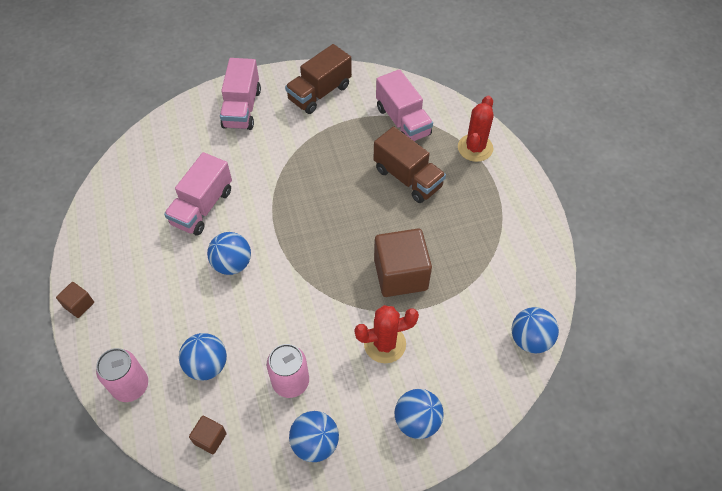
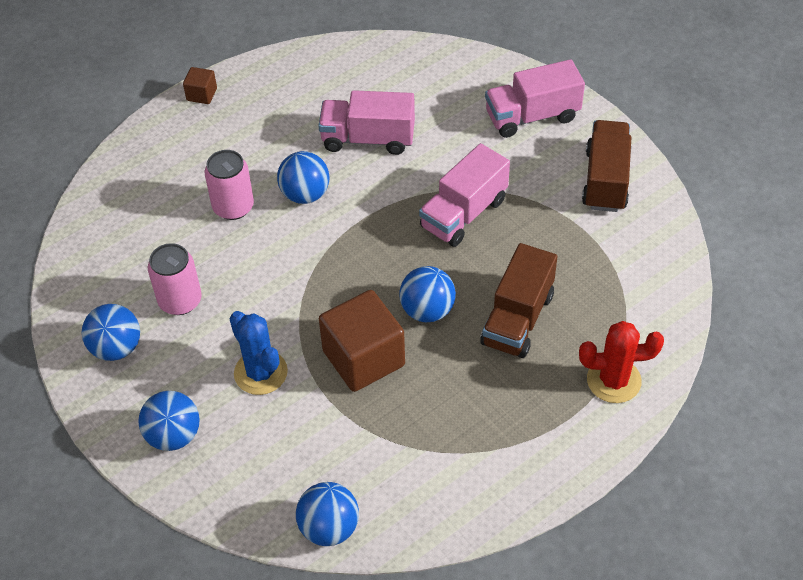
camera: 70 degrees right, 5 degrees down
pink can [96,348,148,402] -> pink can moved to [205,150,254,220]
blue ball [179,333,227,381] -> blue ball moved to [399,266,456,322]
brown cube [189,416,227,454] -> none
brown truck [285,44,352,114] -> brown truck turned 75 degrees clockwise [582,120,631,212]
red cactus [354,305,419,363] -> blue cactus [229,311,288,395]
pink truck [376,69,433,141] -> pink truck moved to [419,143,510,247]

